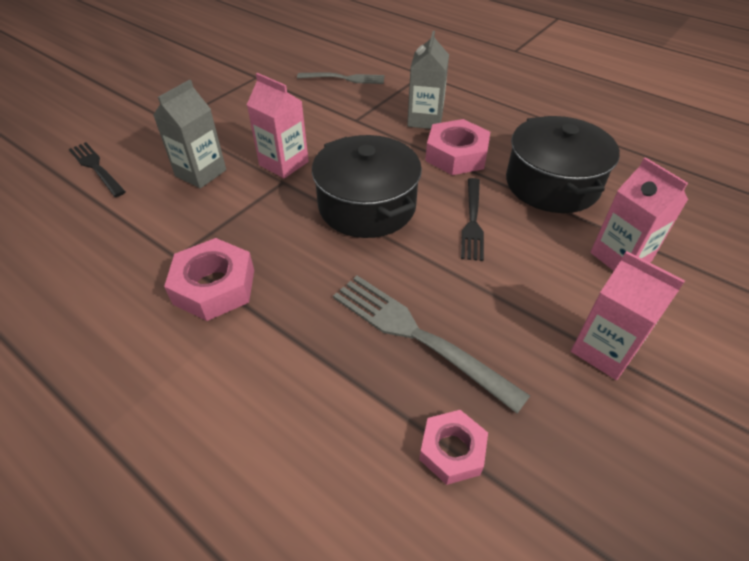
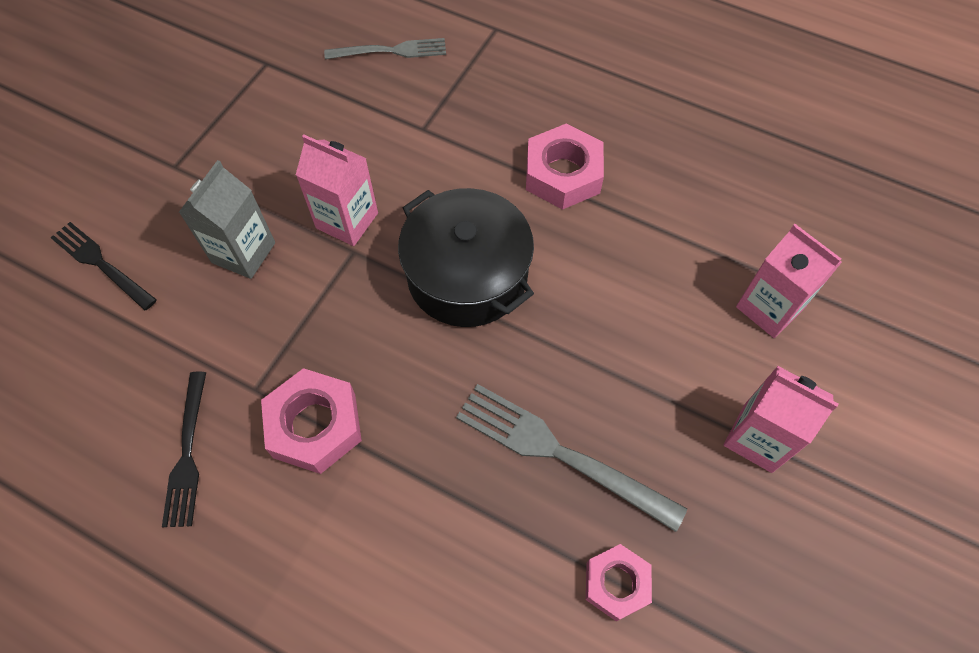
camera: 10 degrees left, 15 degrees up
grey carton [407,31,449,129] -> none
black fork [461,178,484,261] -> black fork moved to [162,371,206,527]
black pot [506,116,620,213] -> none

